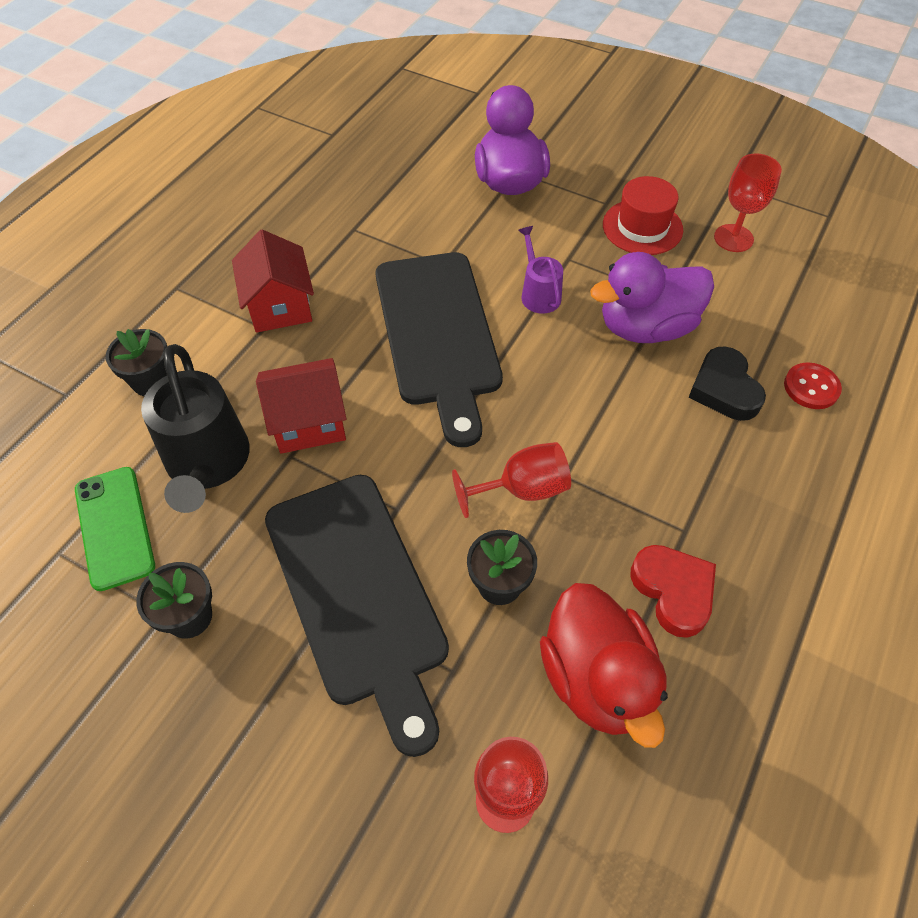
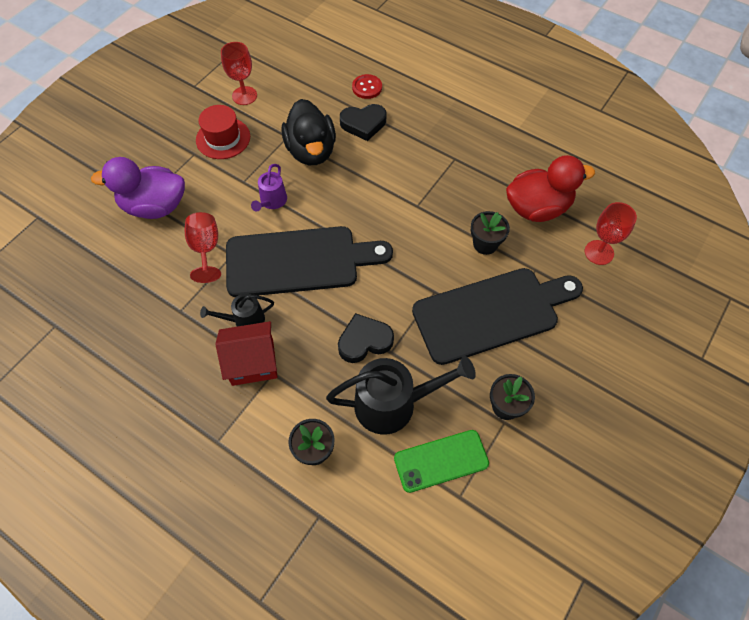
camera: 85 degrees left, 5 degrees up
red house [256,358,347,454] -> black heart [338,313,394,363]
red goblet [452,442,571,518] -> red goblet moved to [185,212,221,283]
purple watering can [518,226,563,313] -> purple watering can turned 60 degrees counterclockwise [251,164,287,211]
purple duck [590,252,714,343] -> black duck [281,99,336,165]
red heart [630,545,716,638] -> none
none -> black watering can [200,293,274,327]

